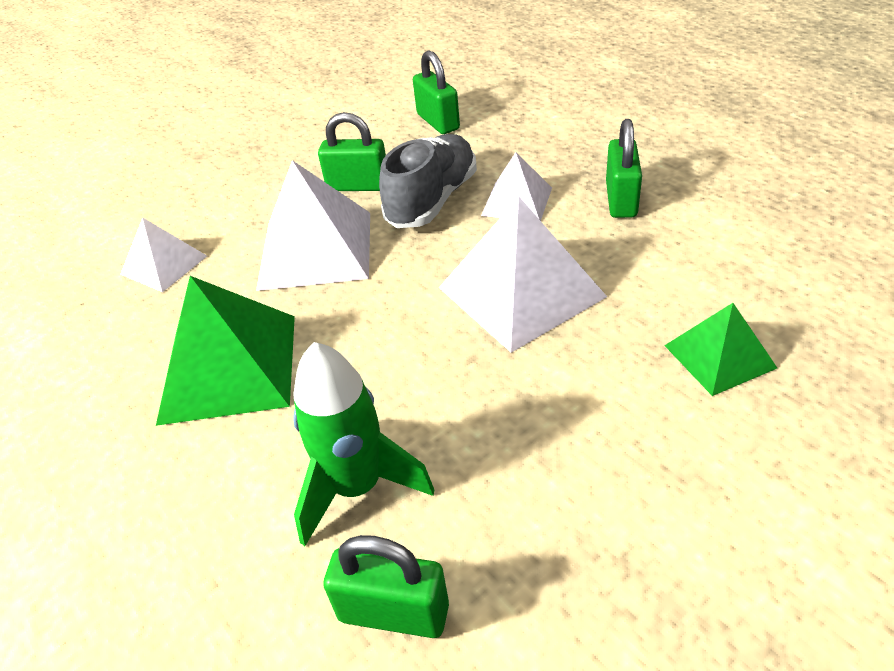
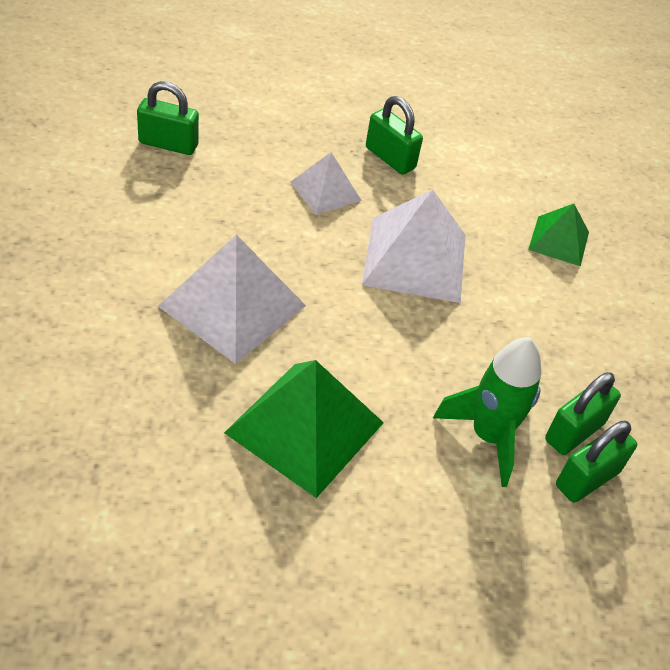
camera: 60 degrees left, 5 degrees up
white pyramid [120,217,207,292] -> none
green padlock [318,112,386,191] -> green padlock moved to [545,372,621,455]
grey shoe [379,134,477,228] -> none

